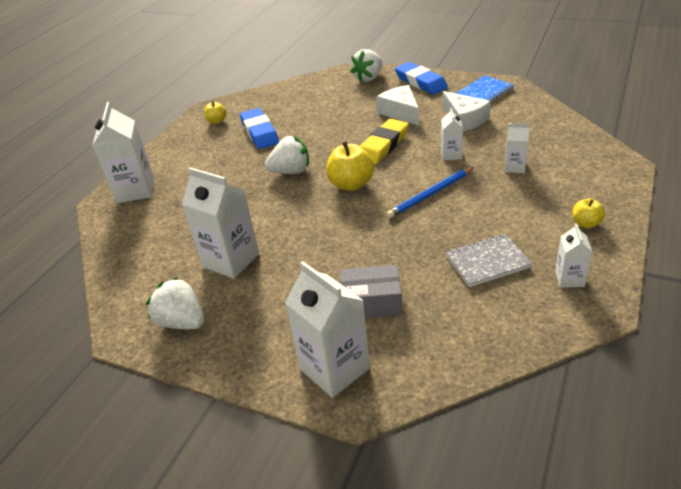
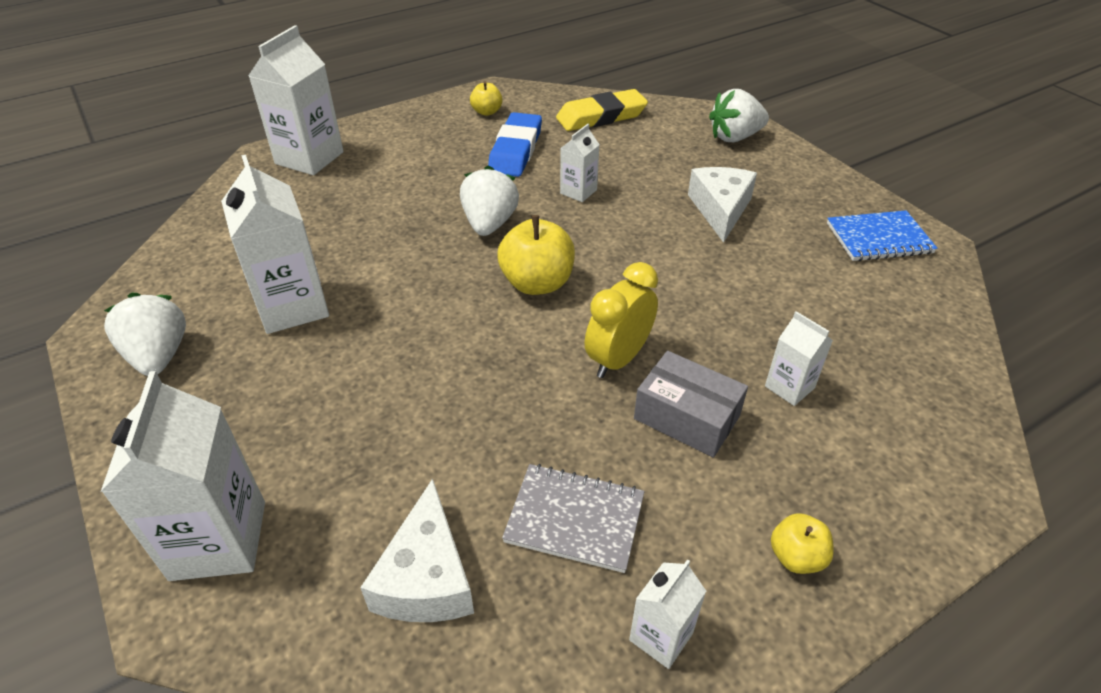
camera: 30 degrees right, 5 degrees up
white strawberry [265,136,309,174] -> white strawberry turned 105 degrees counterclockwise [460,165,519,236]
grey box [340,265,402,318] -> grey box moved to [634,351,748,458]
yellow eraser [360,119,409,165] -> yellow eraser moved to [556,89,648,131]
blue pencil [386,167,473,218] -> yellow clock [585,262,658,378]
blue eraser [395,62,448,94] -> none
white carton [441,108,463,161] -> white carton moved to [560,124,600,202]
white cheese [443,91,491,131] -> white cheese moved to [360,479,474,622]

